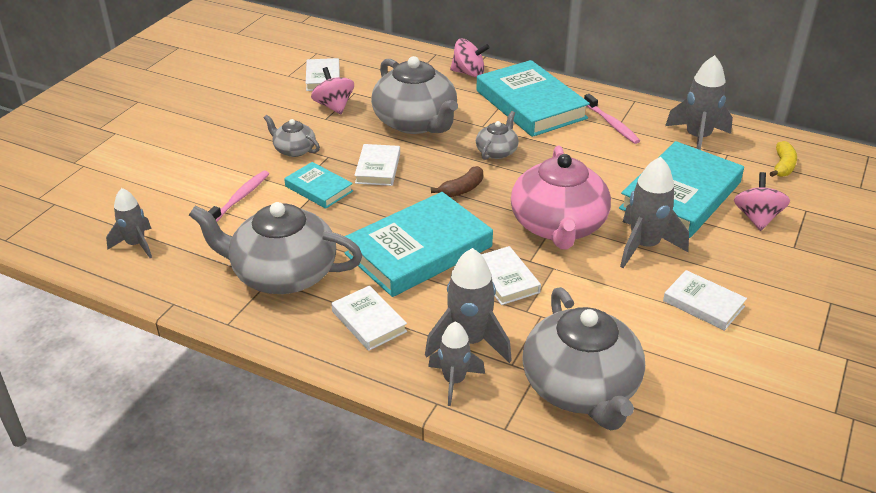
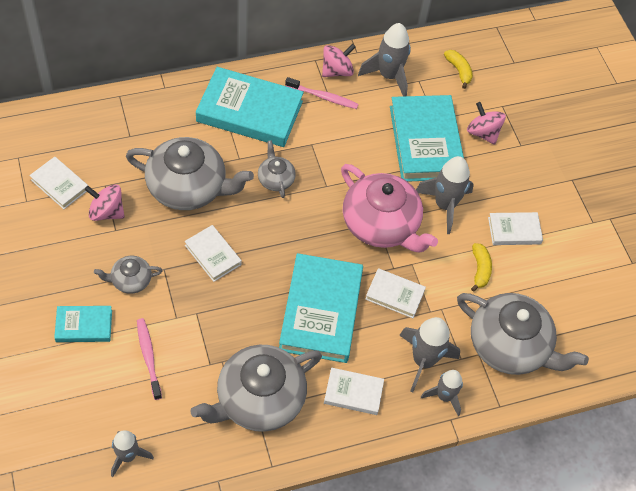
camera: 50 degrees left, 20 degrees up
turquoise book [284,162,353,209] -> turquoise book moved to [54,306,112,342]
brown banana [431,166,483,197] -> none
pink spinning top [450,39,490,77] -> pink spinning top moved to [322,44,356,77]
none -> yellow banana [471,243,492,292]

